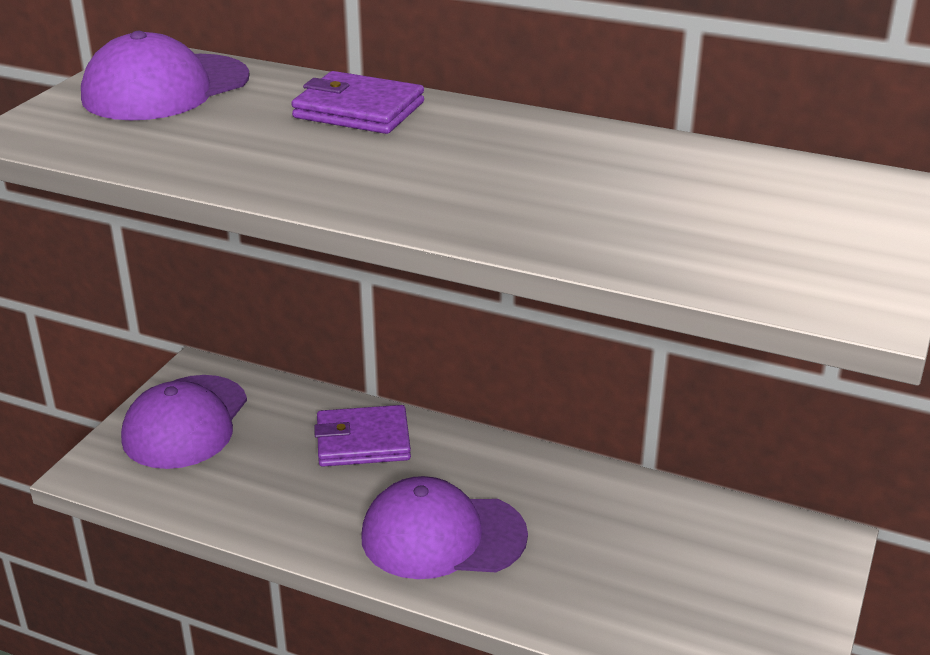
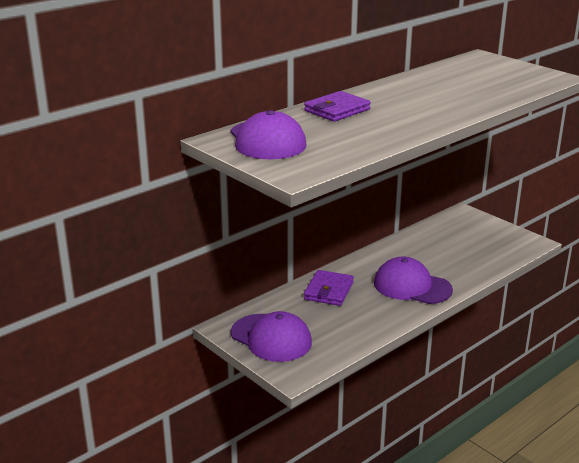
camera: 65 degrees left, 5 degrees down
purple cap [361,476,528,579] -> purple cap turned 90 degrees clockwise [374,256,453,304]

